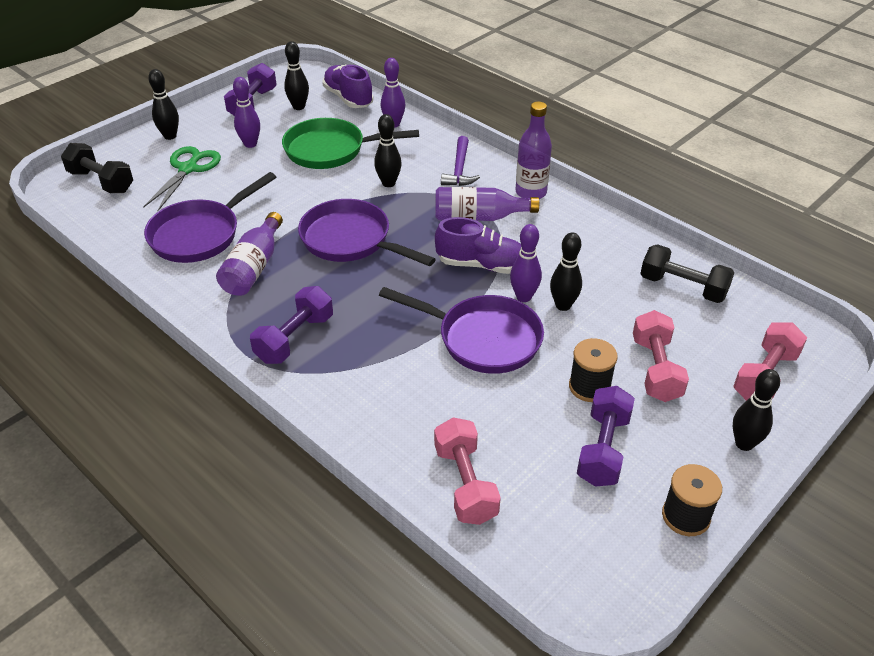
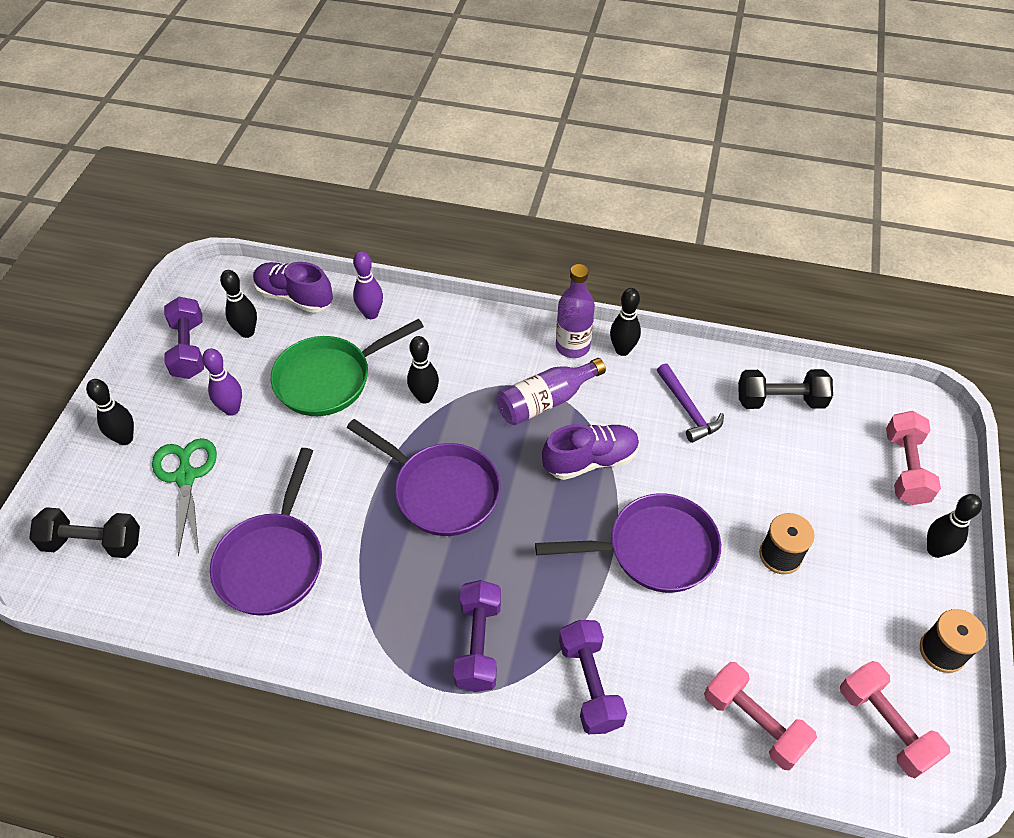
camera: 30 degrees left, 10 degrees up
purple bottle [216,212,283,296] -> none
purple pan [298,199,436,266] -> purple pan turned 150 degrees counterclockwise [347,419,500,536]
purple hammer [441,136,480,186] -> purple hammer moved to [657,363,724,443]
purple bowling pin [510,224,542,302] -> none
black bowling pin [550,232,582,311] -> black bowling pin moved to [610,288,641,356]
purple dumbbell [577,386,635,487] -> purple dumbbell moved to [559,620,627,734]
pink dumbbell [633,310,689,402] -> pink dumbbell moved to [840,661,950,778]

